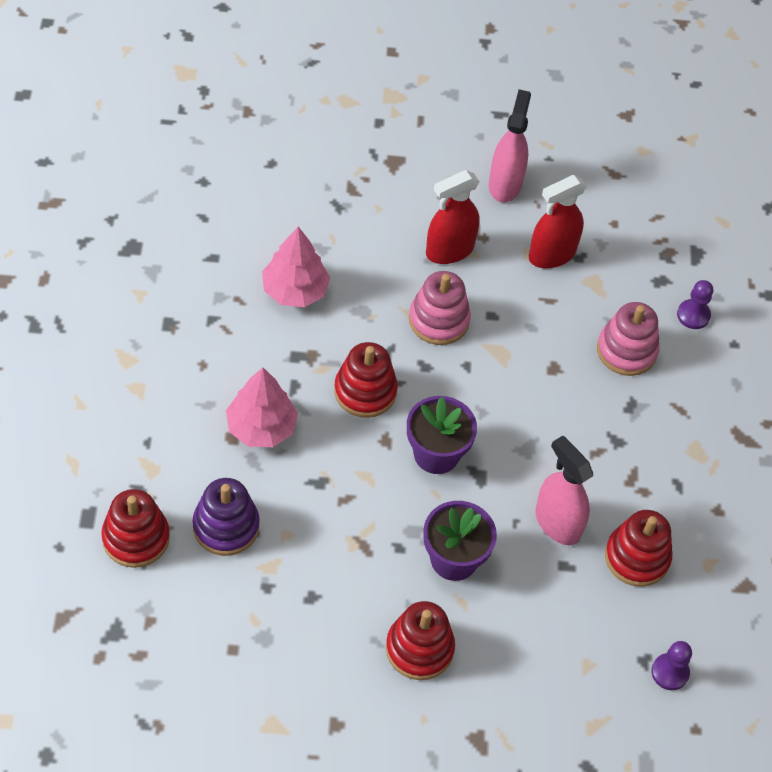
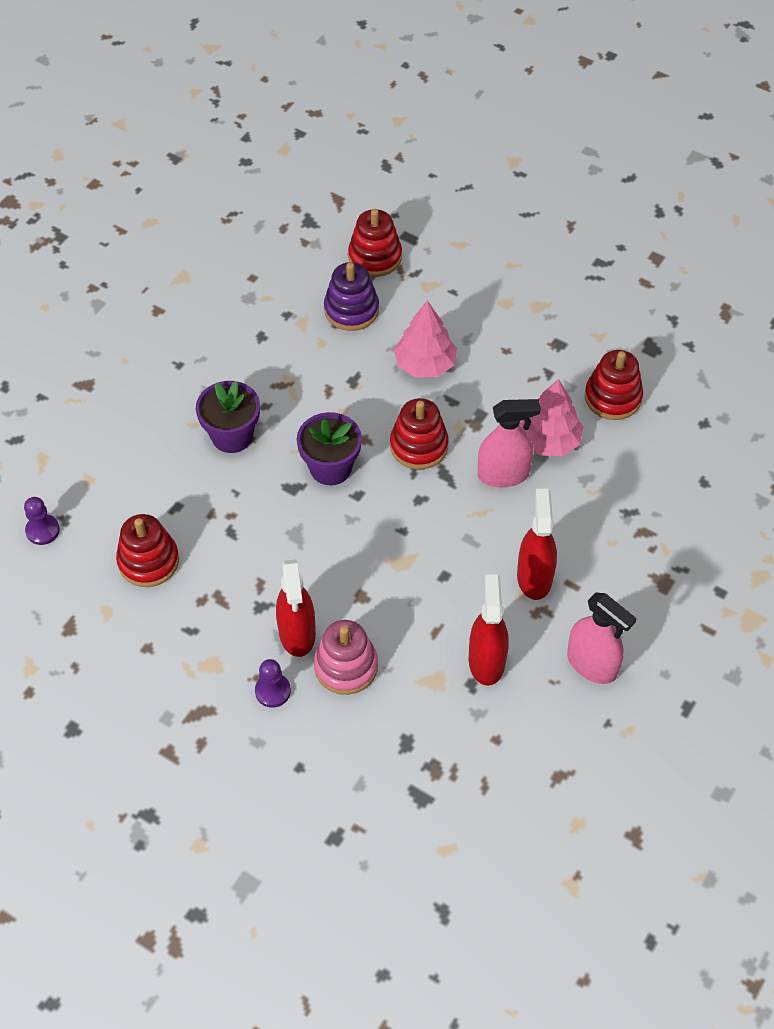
camera: 125 degrees right, 0 degrees up
red stacking toy [386,601,455,680] -> red stacking toy moved to [585,350,643,420]
pink stacking toy [409,271,471,345] -> none
pink spray bottle [535,436,593,545] -> pink spray bottle moved to [478,399,541,487]
purple pawn [677,280,713,329] -> purple pawn moved to [255,659,291,708]
none -> red spray bottle [276,559,316,657]

